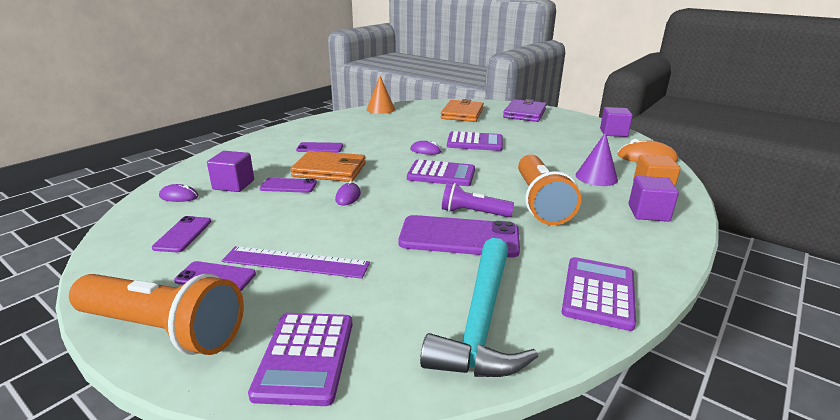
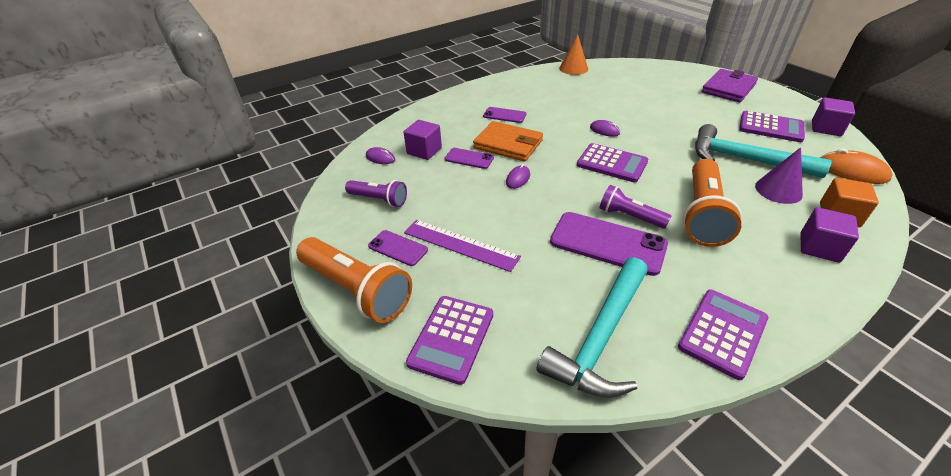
camera: 20 degrees right, 15 degrees up
purple phone [152,216,211,252] -> purple flashlight [345,180,407,207]
orange wallet [441,99,484,122] -> none
purple calculator [447,131,503,151] -> purple calculator moved to [739,111,805,142]
none -> turquoise hammer [695,124,832,178]

